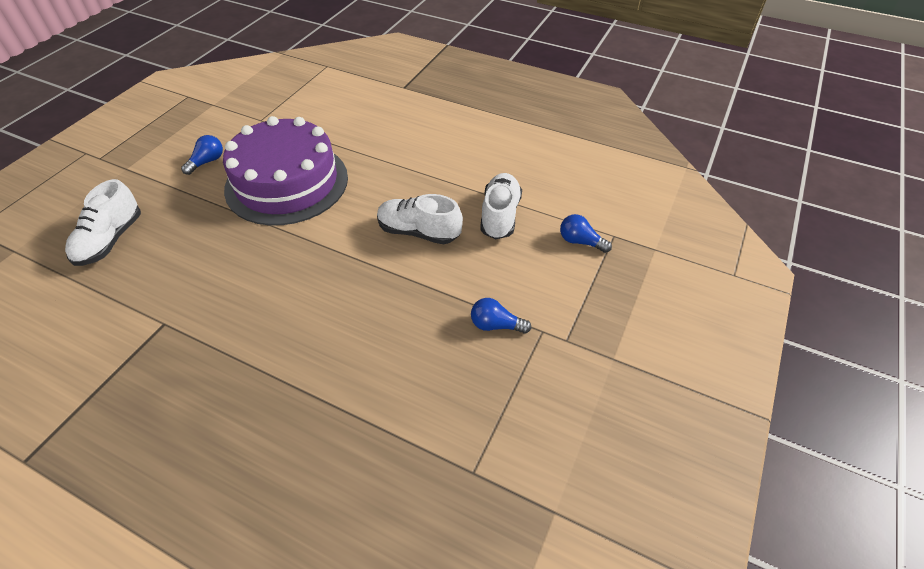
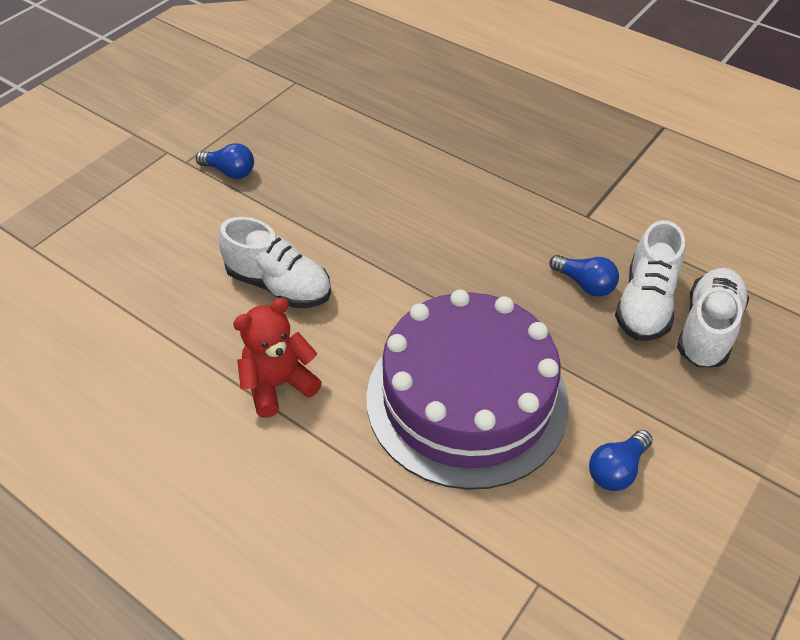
camera: 170 degrees left, 0 degrees up
white shoe [480,173,522,239] -> white shoe moved to [615,220,685,341]
blue light bulb [560,214,612,253] -> blue light bulb moved to [549,255,619,297]
none -> red teddy bear [233,298,322,418]

